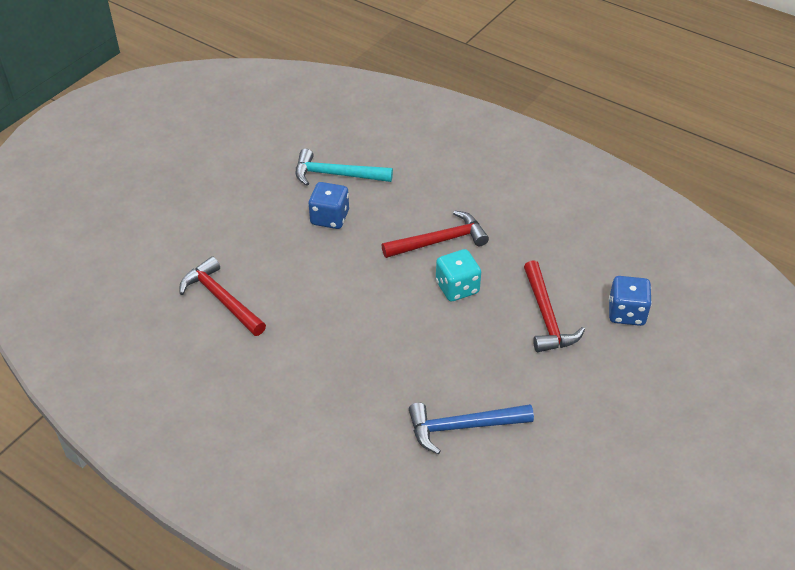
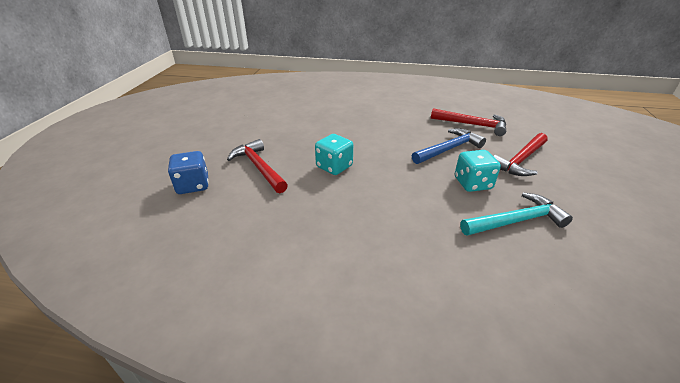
camera: 155 degrees right, 10 degrees down
blue dice [308,182,349,229] -> turquoise dice [455,150,501,192]
red hammer [381,211,489,258] -> red hammer moved to [493,133,548,176]
blue hammer [409,403,534,454] -> blue hammer moved to [412,129,486,164]

